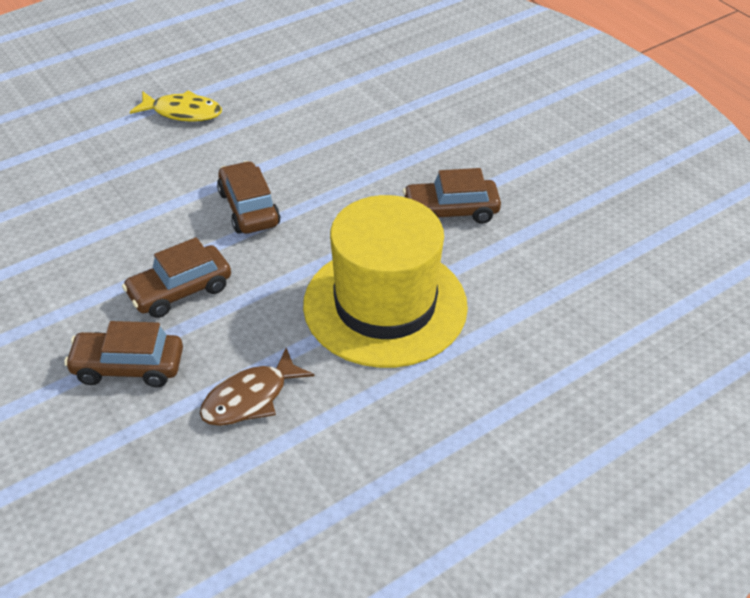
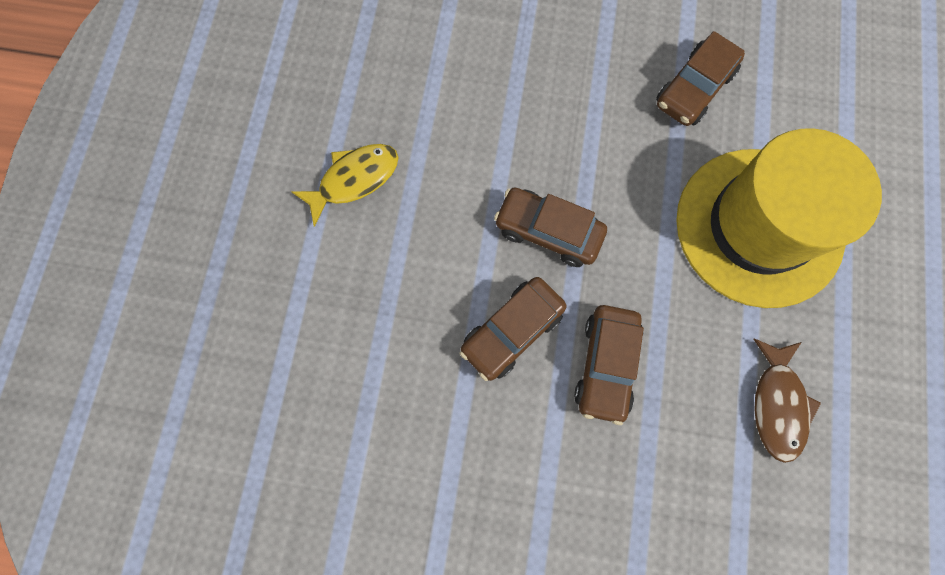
camera: 45 degrees left, 30 degrees up
brown car [64,321,183,387] -> brown car moved to [460,277,567,381]

